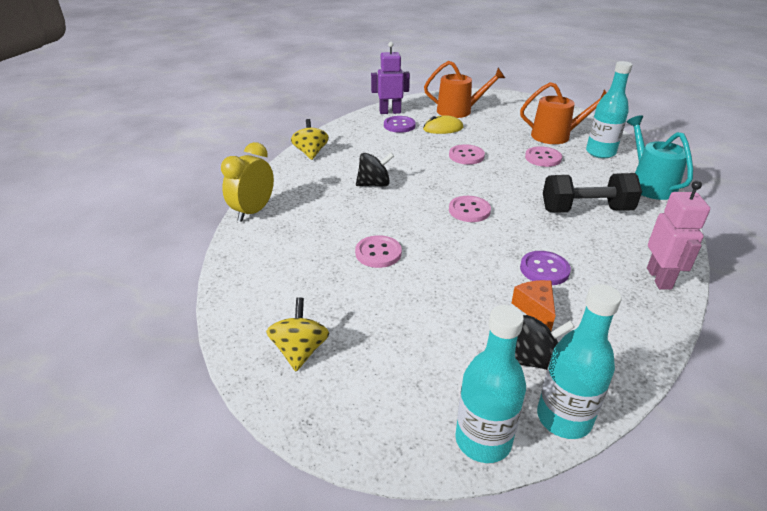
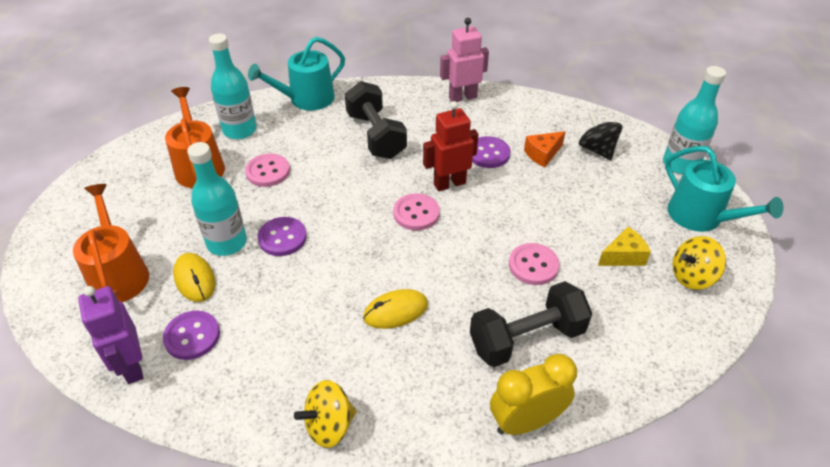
camera: 110 degrees left, 10 degrees up
yellow clock [221,142,274,222] -> yellow clock turned 150 degrees clockwise [490,354,577,435]
black spinning top [356,153,394,187] -> yellow mouse [363,289,428,329]
pink button [449,144,485,165] -> purple button [258,217,307,256]
turquoise bottle [537,284,621,439] -> turquoise bottle moved to [187,142,247,256]
none -> red robot [423,101,479,191]
none -> black dumbbell [470,281,592,367]
none -> yellow cheese [598,227,651,266]
none -> turquoise watering can [665,146,783,232]

